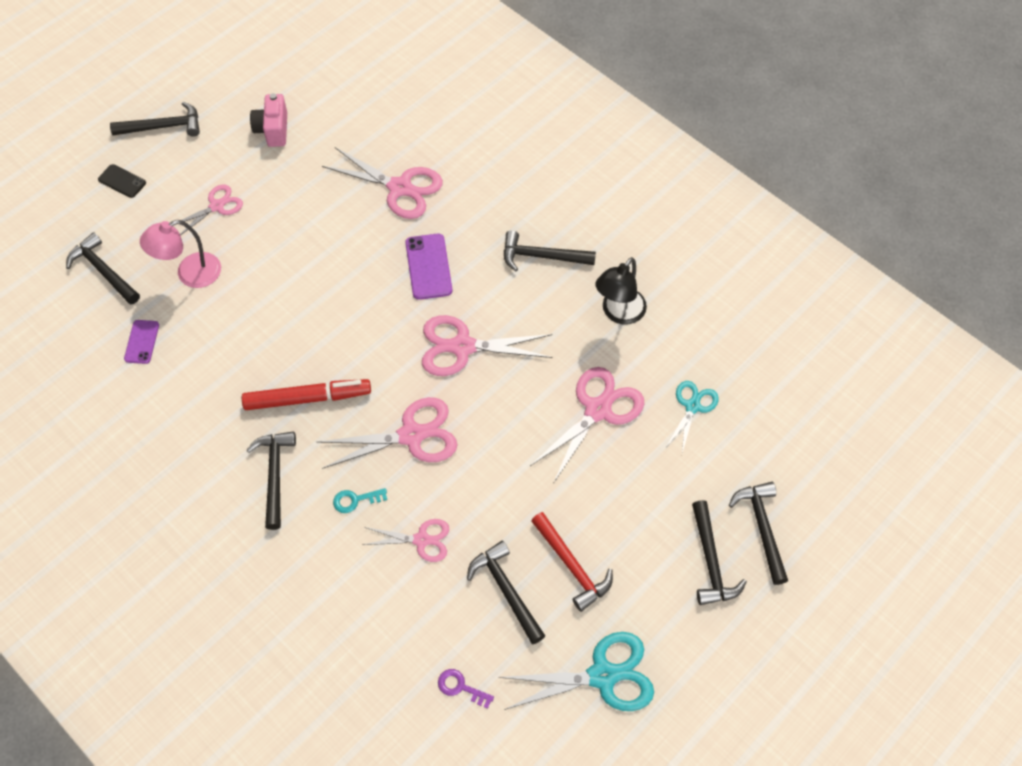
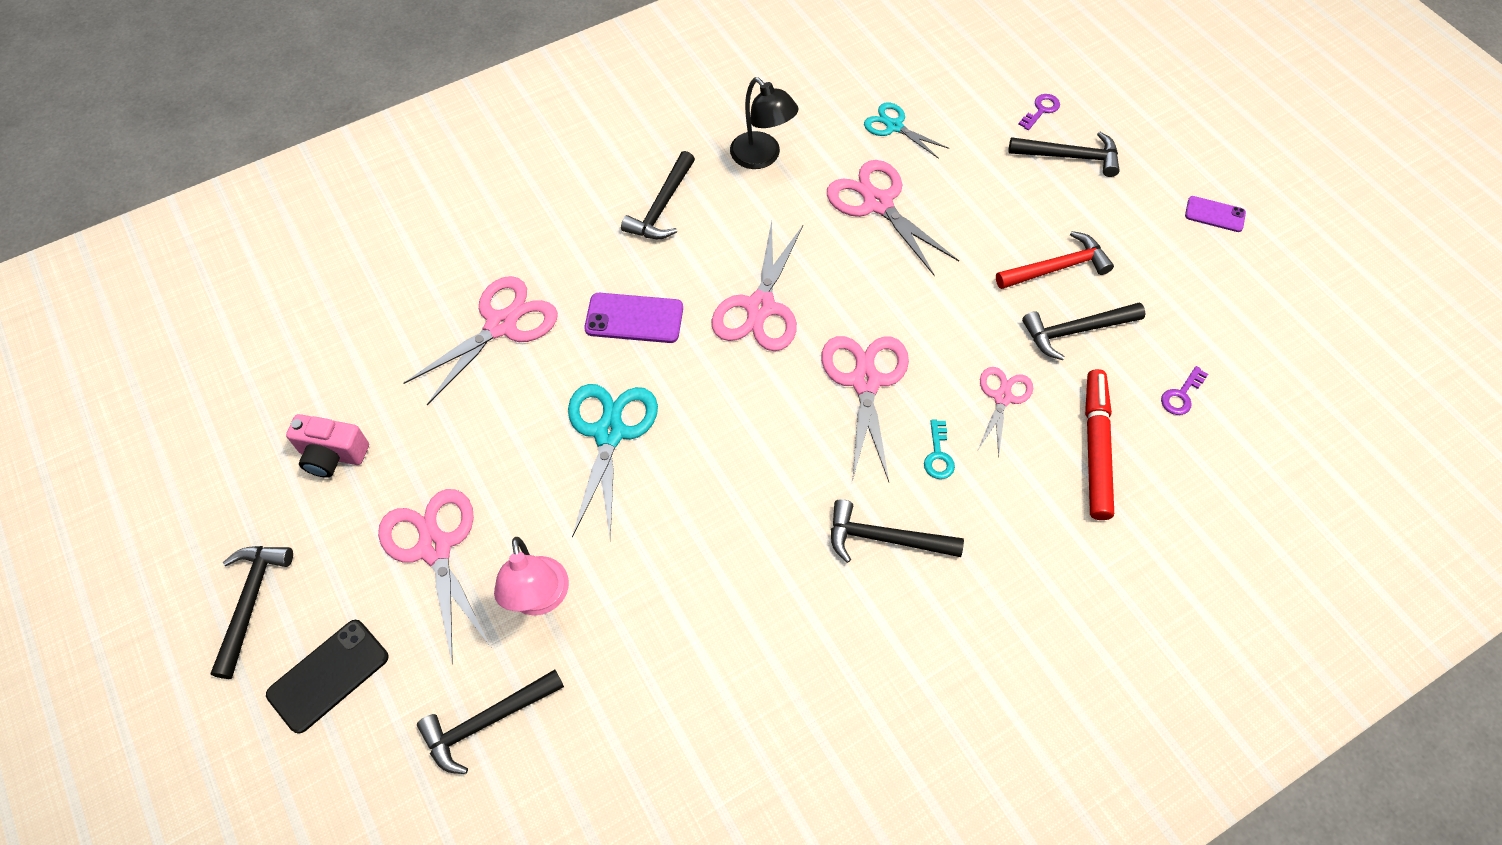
camera: 75 degrees left, 0 degrees up
black phone [98,164,146,198] -> black phone [266,620,388,734], size x1.58
purple phone [124,320,159,364] -> purple phone moved to [1185,196,1246,232]
pink scissors [175,185,243,236] -> pink scissors [378,489,491,664], size x1.65
red marker [242,379,371,410] -> red marker moved to [1085,369,1114,520]
turquoise scissors [499,632,654,711] -> turquoise scissors moved to [568,384,658,540]
black hammer [729,482,788,585] -> purple key [1018,94,1060,130]

